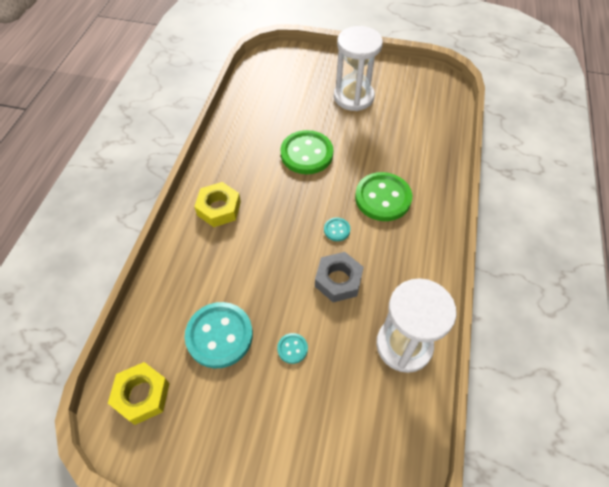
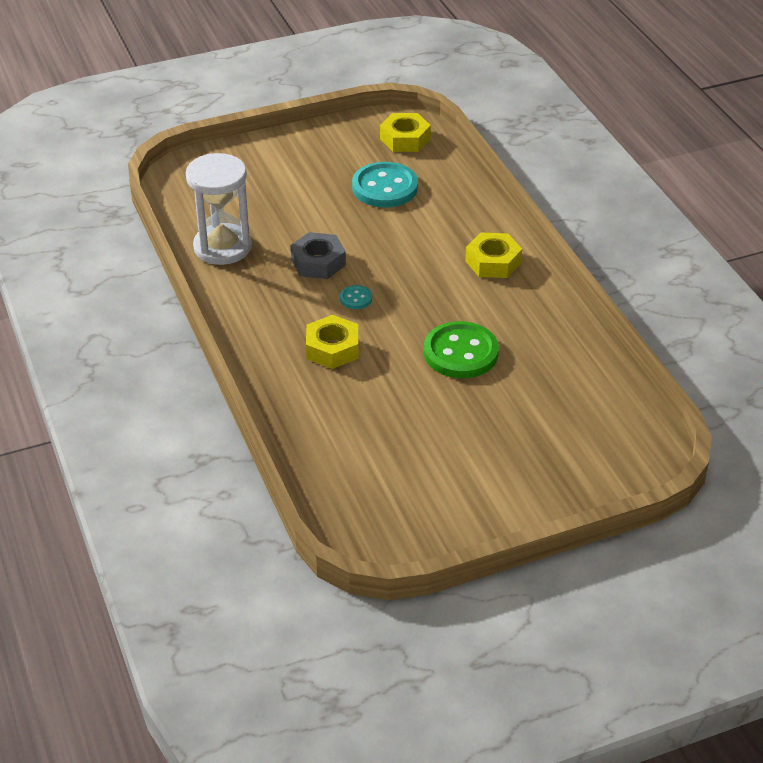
camera: 145 degrees right, 15 degrees down
turquoise button [277,333,308,364] -> none
white hourglass [334,26,383,111] -> none
green button [355,172,412,221] -> yellow nut [306,315,359,369]

